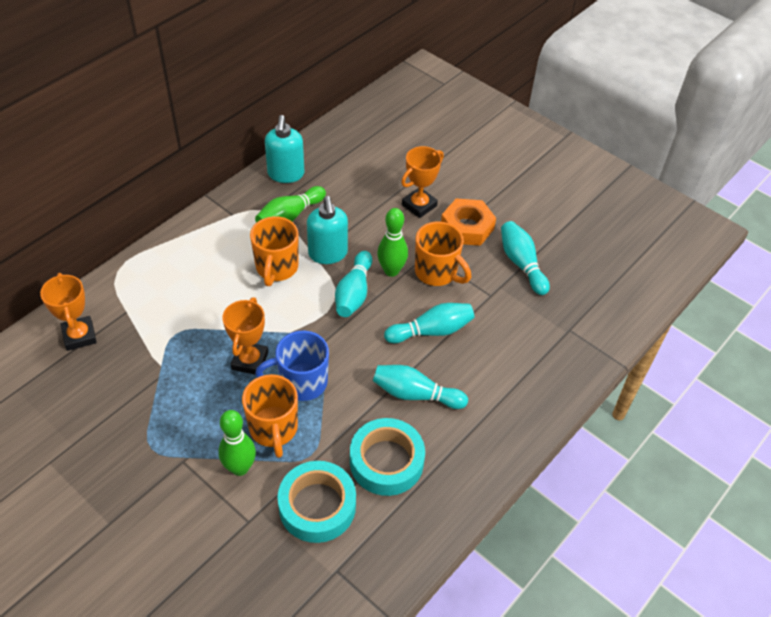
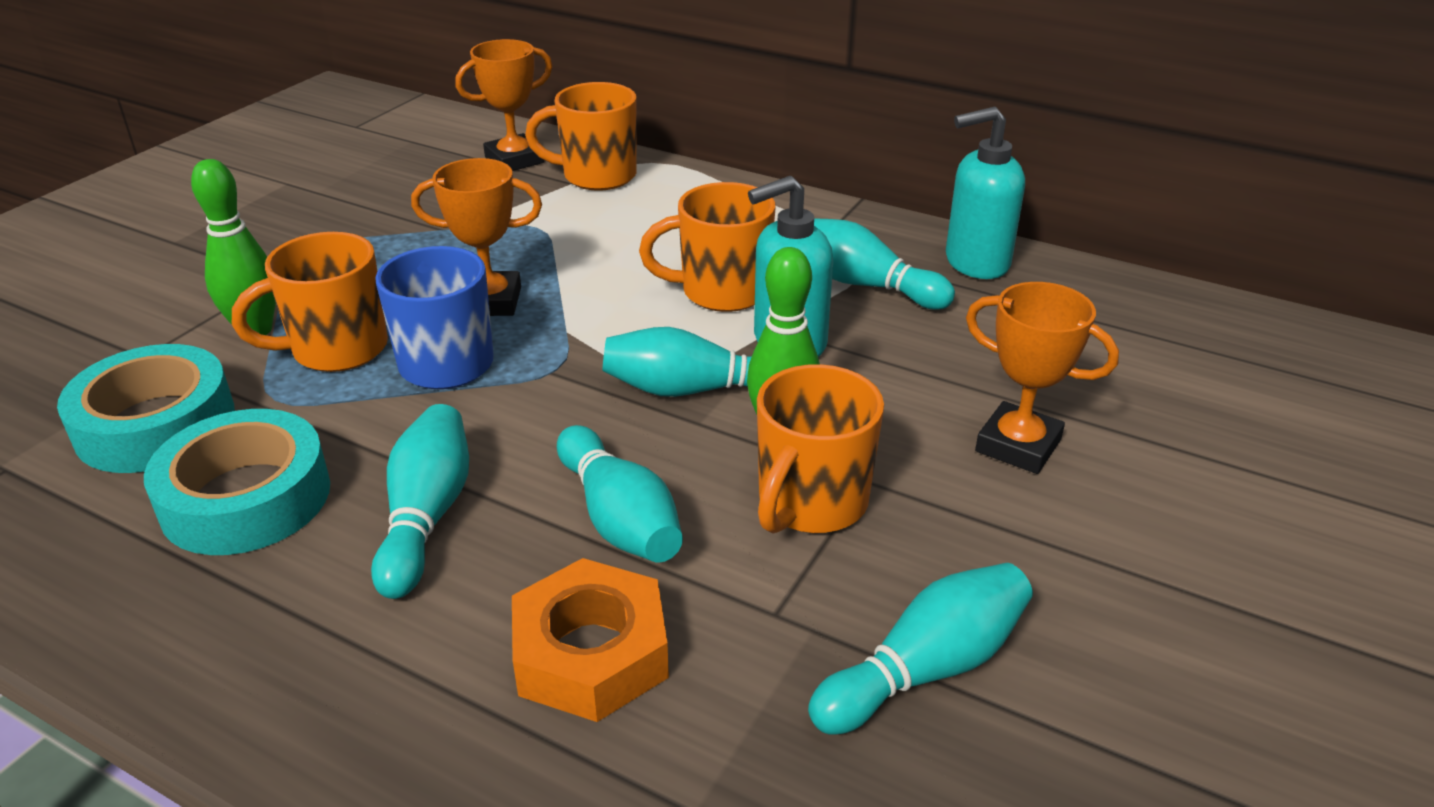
camera: 80 degrees right, 15 degrees down
green bowling pin [255,186,326,223] -> turquoise bowling pin [814,218,955,310]
orange nut [441,198,496,246] -> orange nut moved to [512,558,669,722]
none -> orange mug [525,82,637,191]

